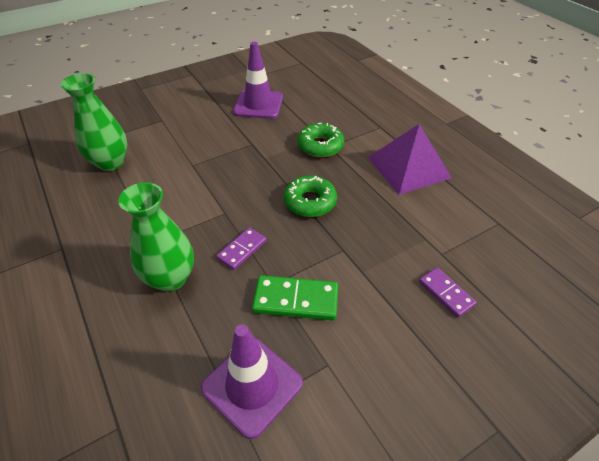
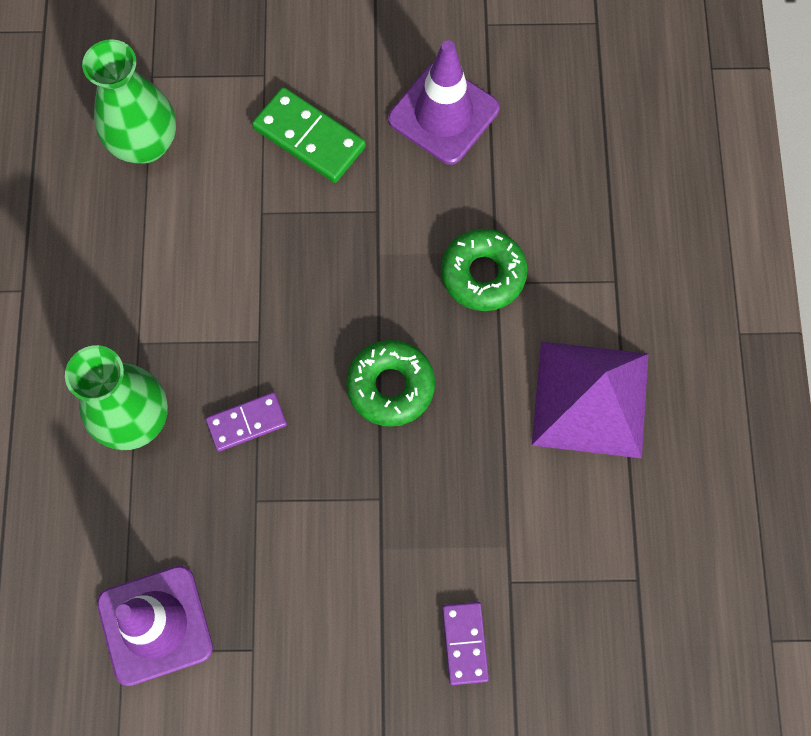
camera: 30 degrees right, 25 degrees up
green domino [252,275,338,321] -> green domino moved to [252,87,366,183]

